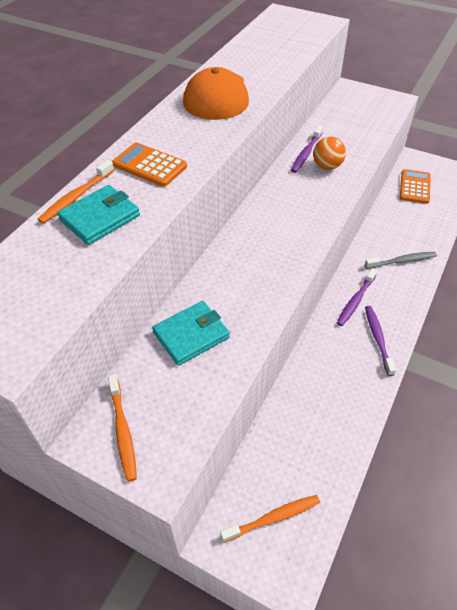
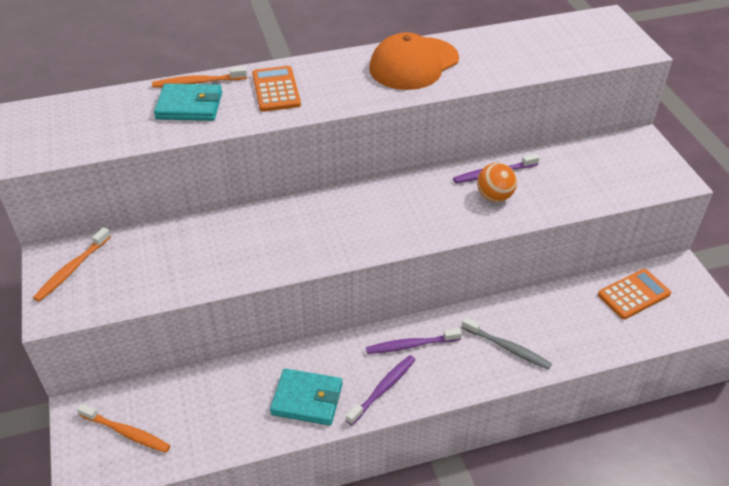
camera: 45 degrees right, 5 degrees down
turquoise wallet [152,301,230,366] -> turquoise wallet moved to [270,369,342,425]

